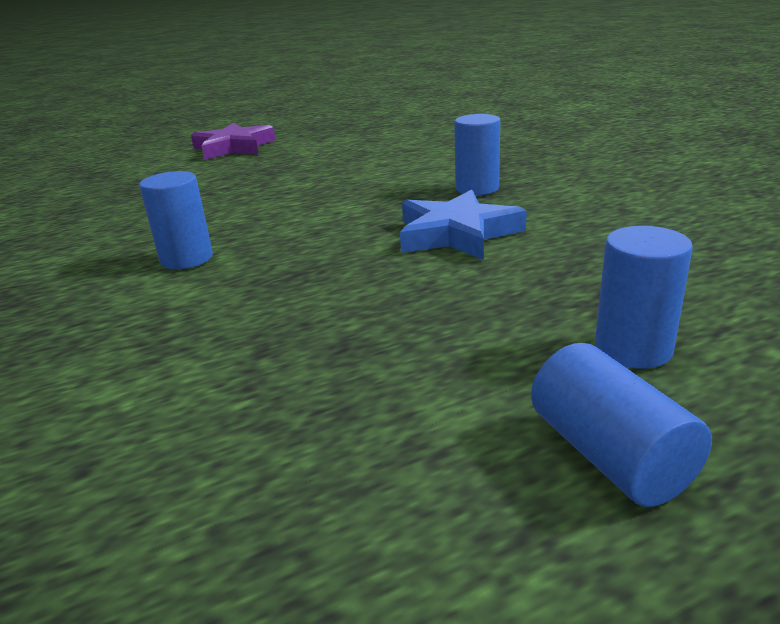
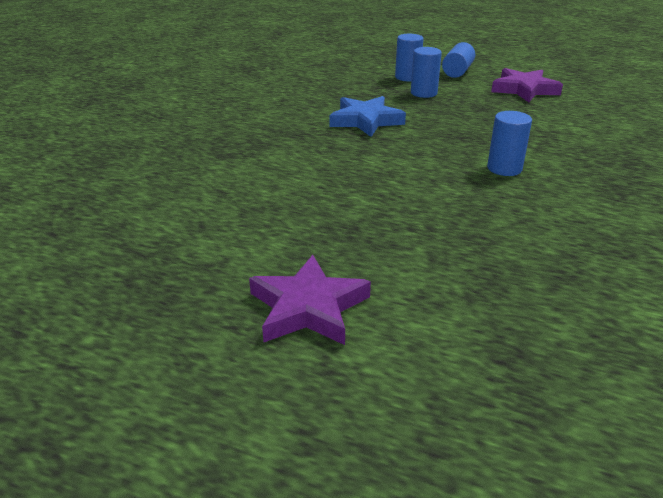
camera: 135 degrees left, 5 degrees up
blue cylinder [454,114,500,195] -> blue cylinder moved to [411,47,442,98]
none -> purple star [491,68,563,102]

